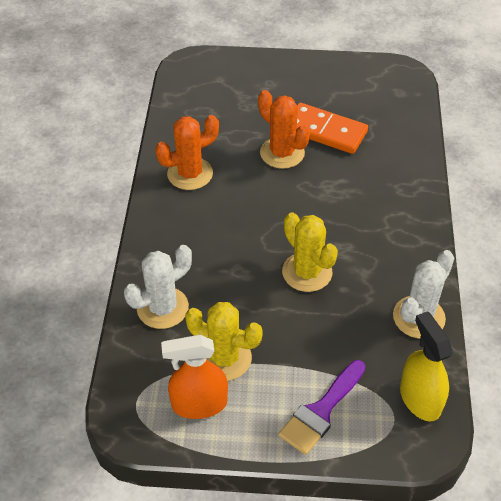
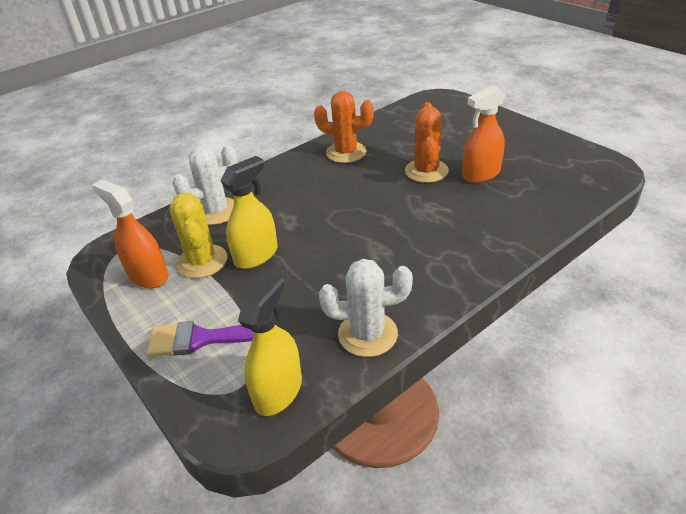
camera: 50 degrees right, 10 degrees down
white cactus [124,245,192,329] -> white cactus turned 45 degrees counterclockwise [172,144,237,225]
yellow cactus [282,212,338,292] -> none
orange domino [297,103,368,154] -> orange spray bottle [462,85,505,183]
none -> yellow spray bottle [221,156,278,269]

